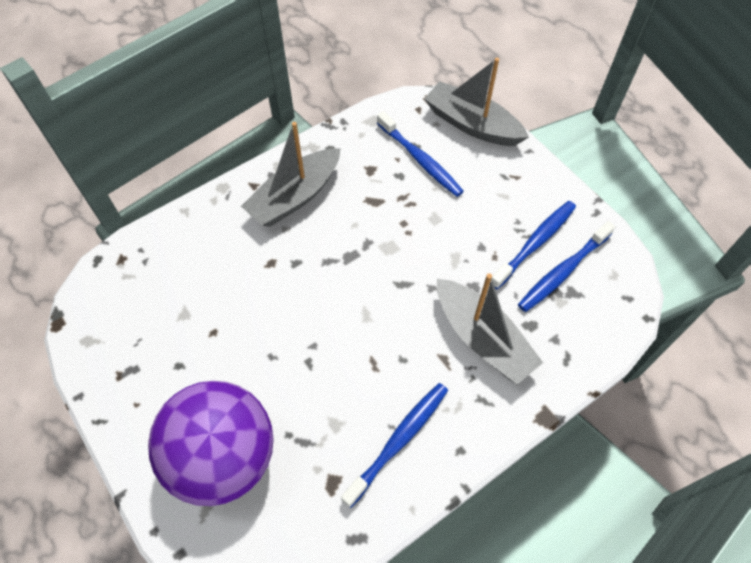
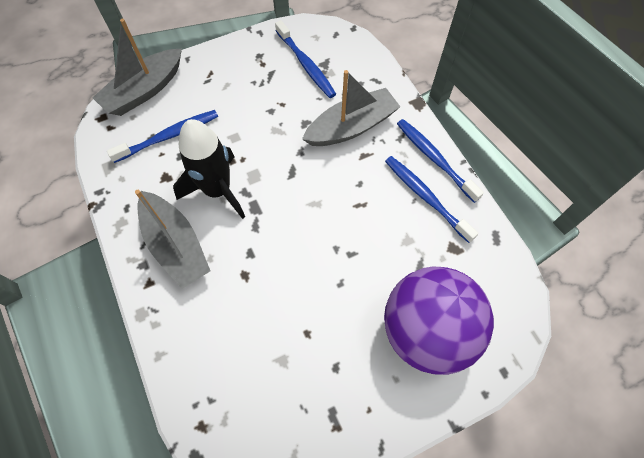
camera: 80 degrees left, 5 degrees up
blue toothbrush [490,201,576,289] -> blue toothbrush moved to [397,119,484,203]
none -> black rocket [173,119,245,219]

